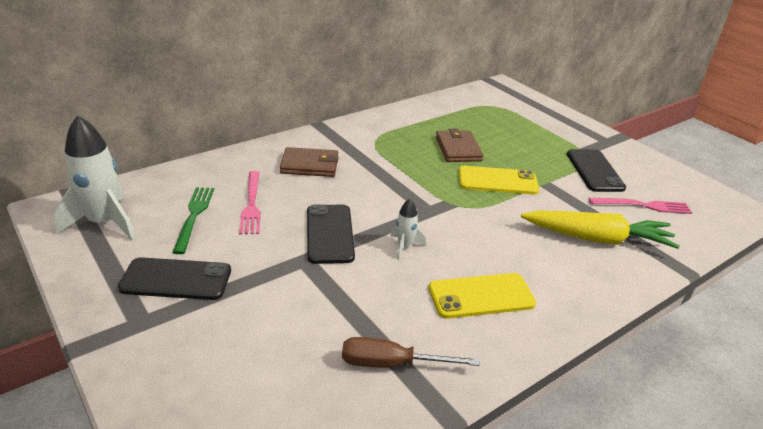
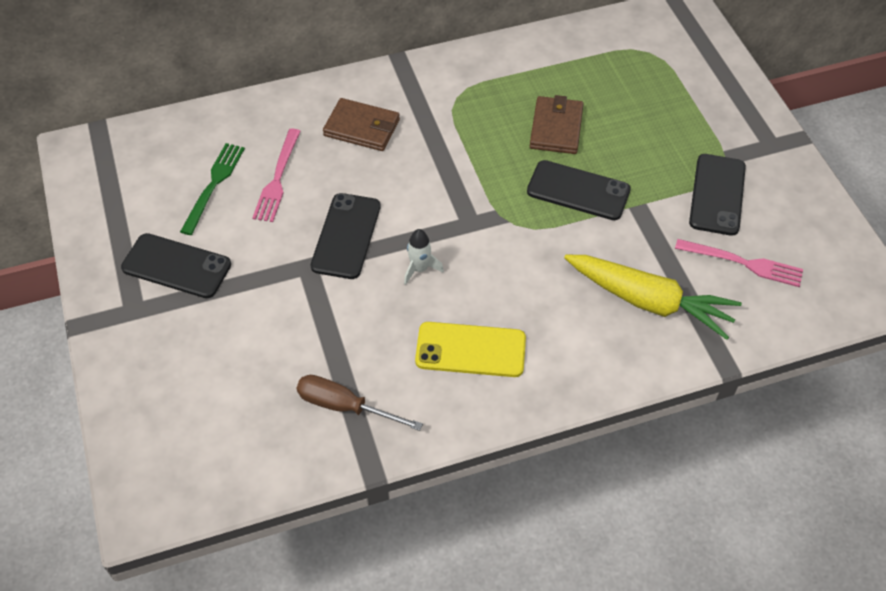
camera: 20 degrees right, 20 degrees up
white rocket [54,115,135,241] -> none
yellow phone [458,166,539,195] -> black phone [527,160,631,220]

